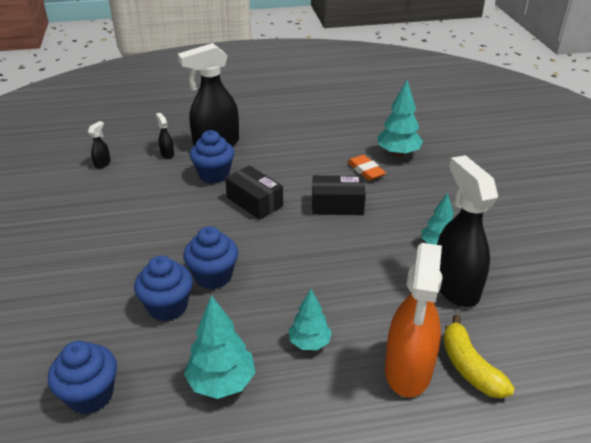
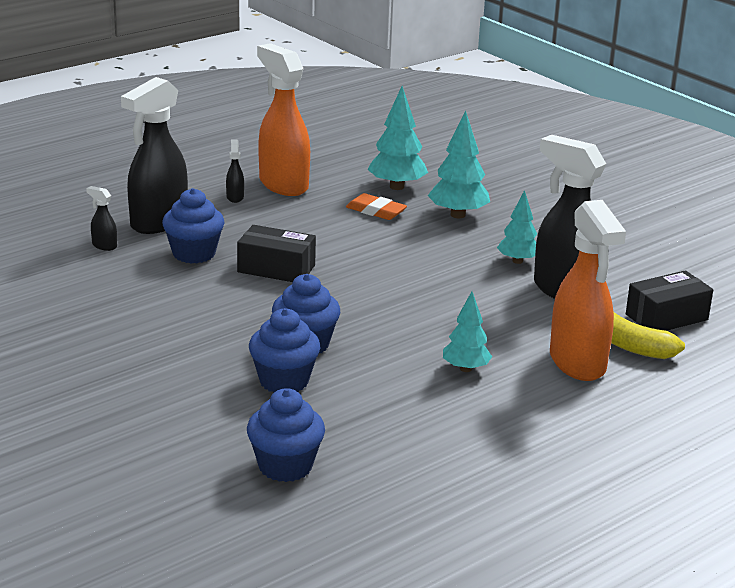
camera: 30 degrees left, 10 degrees down
black spray bottle [88,121,111,169] -> black spray bottle moved to [226,140,244,203]
turquoise tree [184,295,256,399] -> turquoise tree moved to [428,110,490,218]
black box [312,175,366,215] -> black box moved to [626,270,713,331]
none -> orange spray bottle [257,43,310,196]

